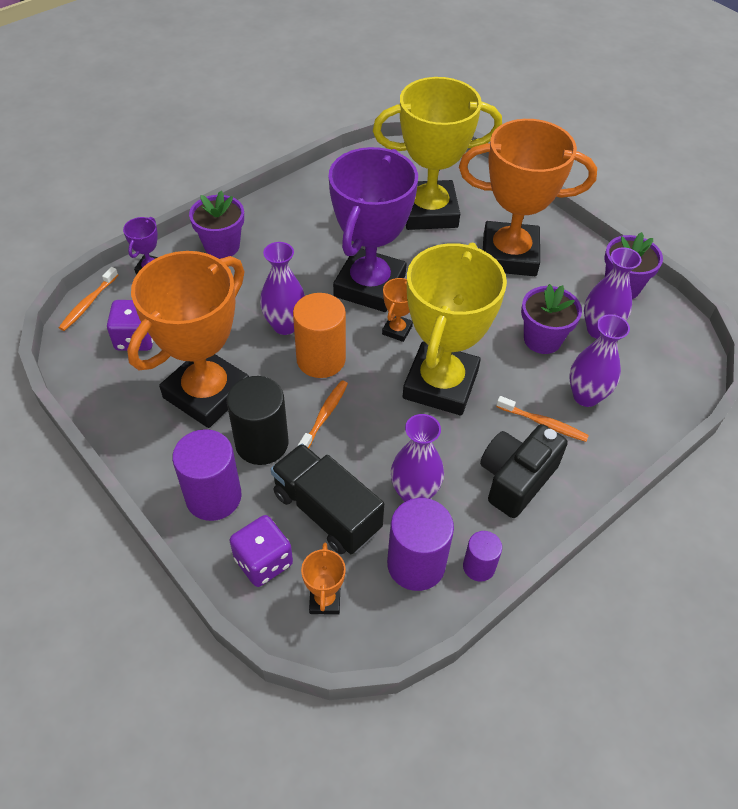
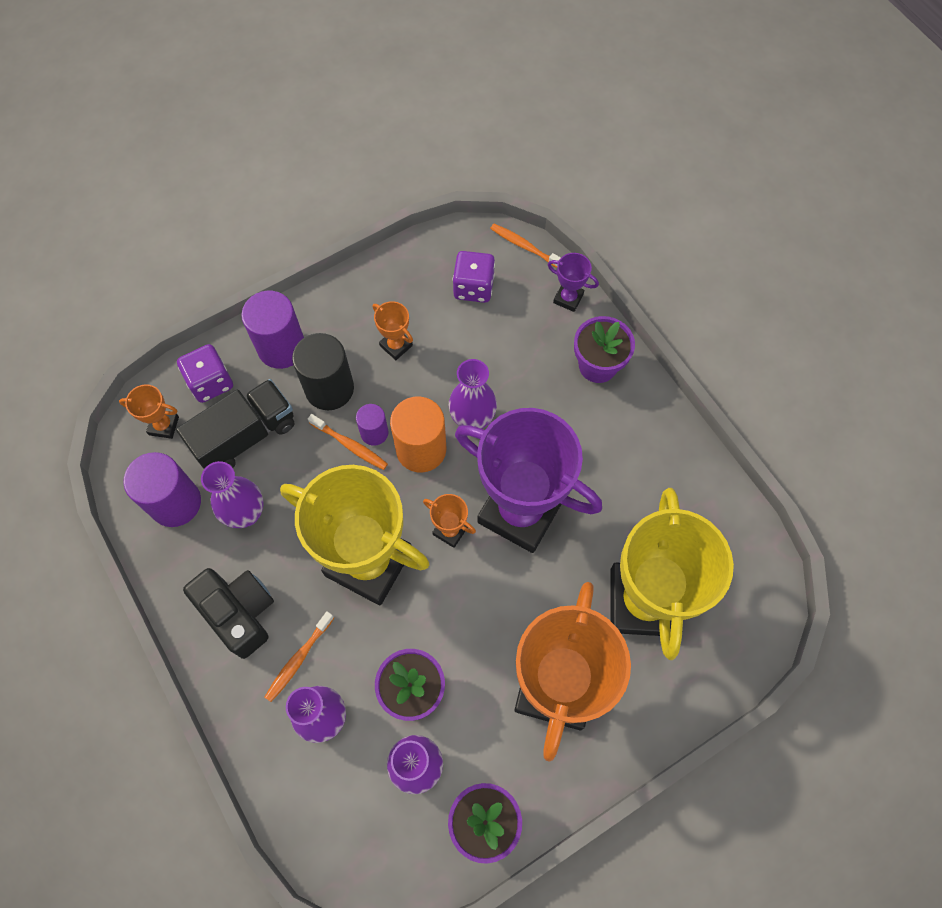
camera: 100 degrees right, 15 degrees up
orange trophy [127,251,249,428] -> orange trophy [373,301,413,360], size x0.40
purple cylinder [463,531,502,582] -> purple cylinder moved to [356,404,388,446]

